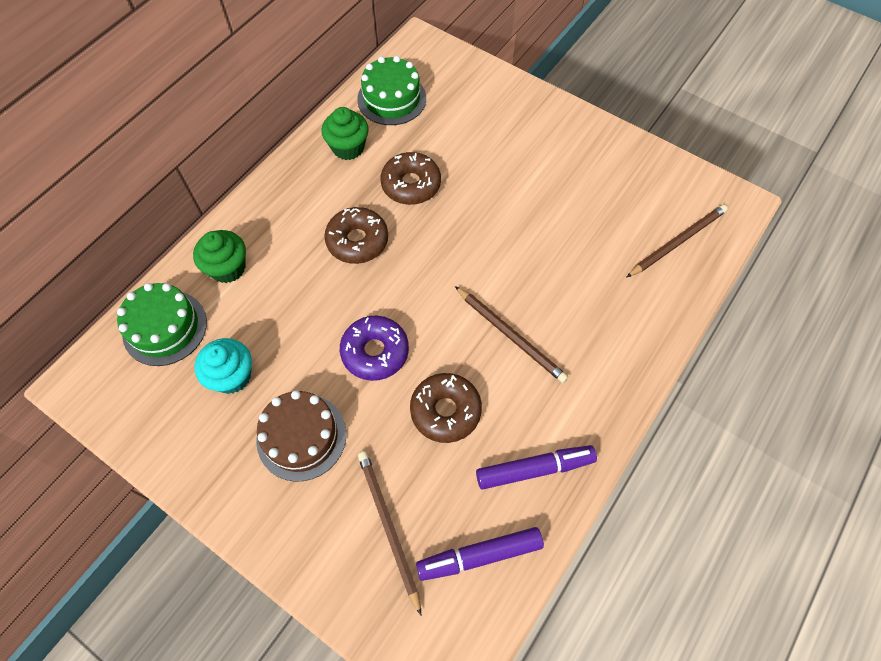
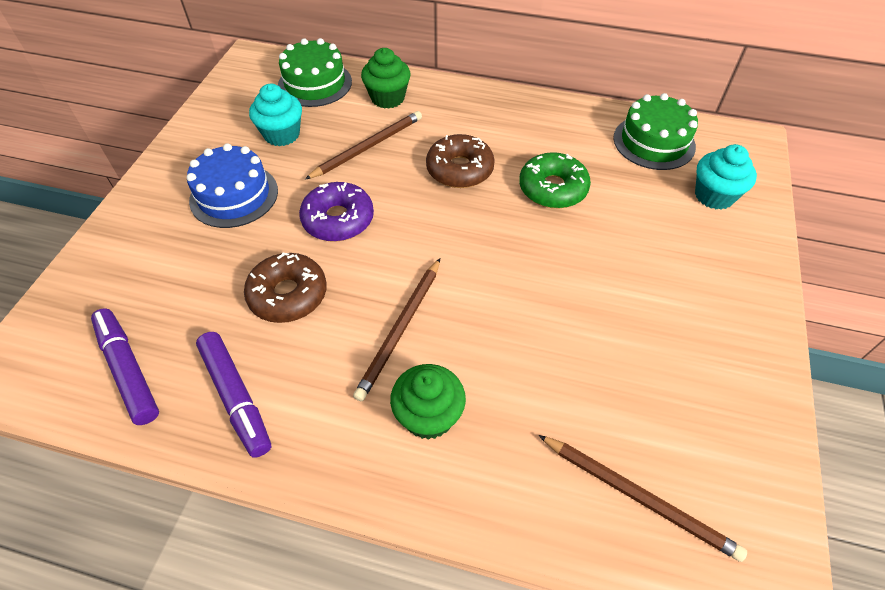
camera: 70 degrees right, 10 degrees down
brown cake [256,390,346,482] -> blue cake [187,143,278,228]
green cupcake [321,107,369,160] -> green cupcake moved to [390,364,466,440]
brown pencil [358,451,421,615] -> brown pencil moved to [305,111,422,180]
brown donut [381,152,441,205] -> green donut [519,152,591,209]
none -> turquoise cupcake [695,144,757,210]

